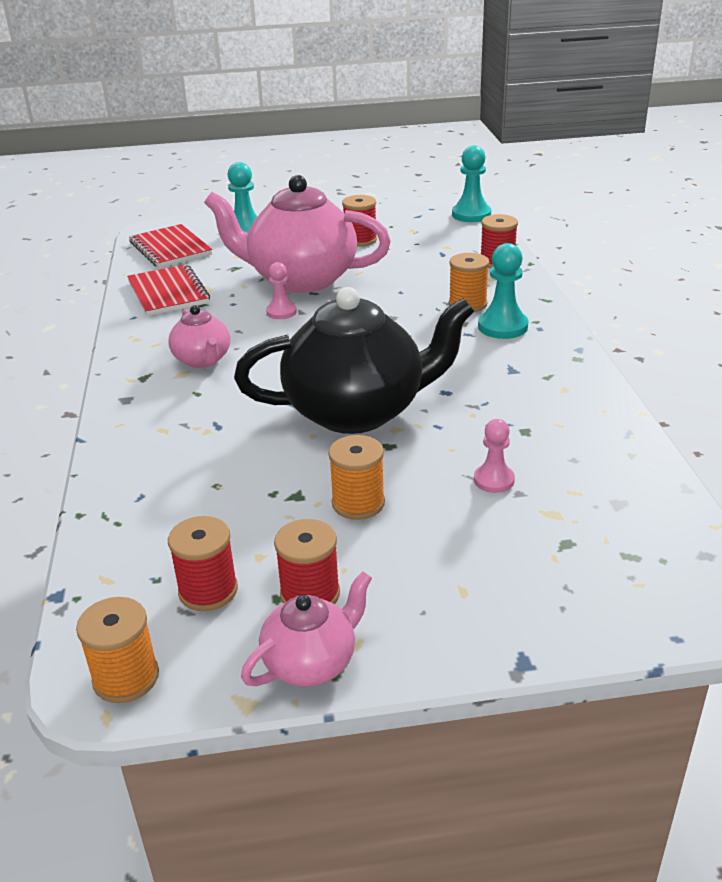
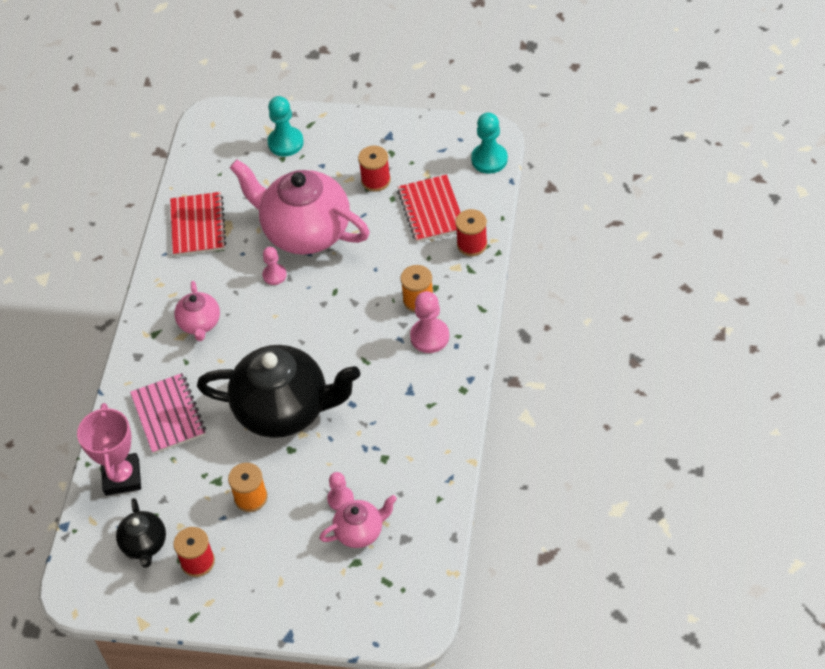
camera: 20 degrees right, 20 degrees up
orange spool [76,597,159,703] -> none
red notebook [129,224,212,268] -> red notebook moved to [397,174,461,242]
red spool [168,516,238,611] -> black teapot [116,498,166,568]
pink teapot [241,571,372,686] -> pink teapot moved to [319,495,397,548]
turquoise pawn [478,243,529,339] -> pink pawn [410,291,449,353]
none -> pink trophy [77,403,141,496]
none -> pink notebook [130,373,206,454]

